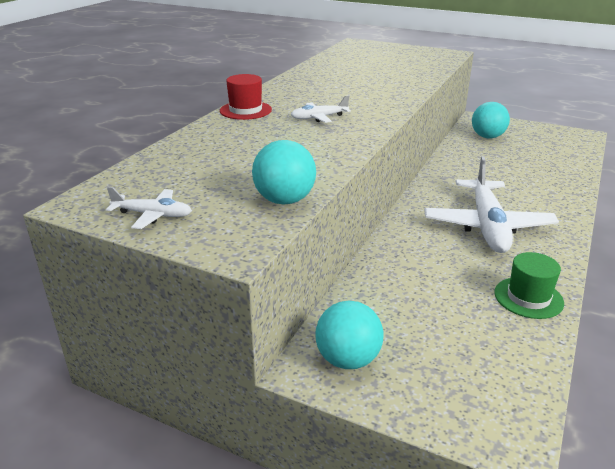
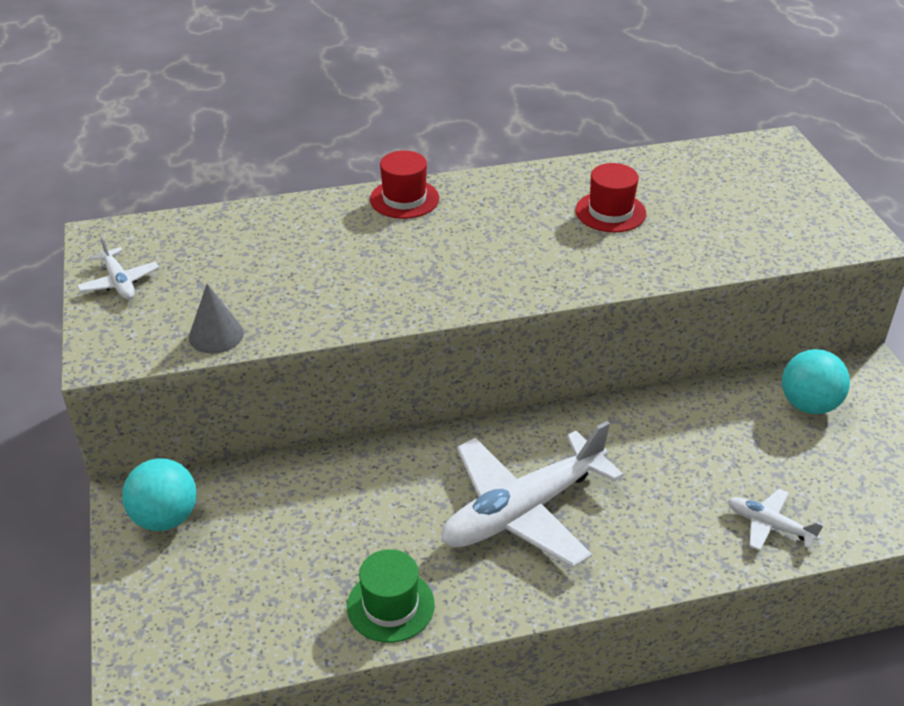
camera: 50 degrees right, 10 degrees up
turquoise ball [252,140,316,205] -> grey cone [189,284,244,353]
white plane [291,95,351,123] -> white plane moved to [728,489,823,551]
none -> red hat [575,163,646,232]

